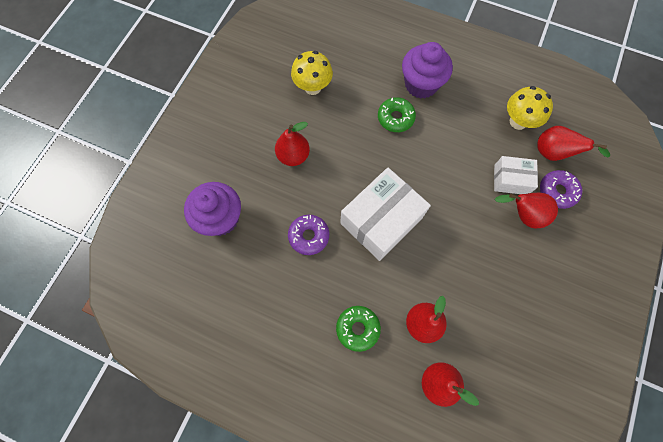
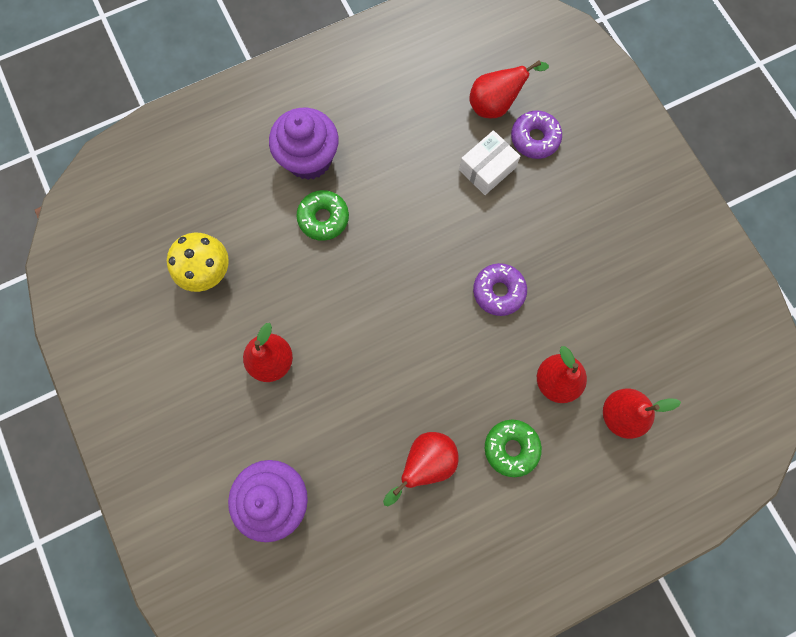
camera: 50 degrees left, 5 degrees up
purple donut [288,215,329,255] -> purple donut moved to [473,263,527,316]
white box [340,168,431,261] -> none
red pear [494,193,558,228] -> red pear moved to [383,432,458,506]
yellow mushroom [507,86,553,130] -> none

